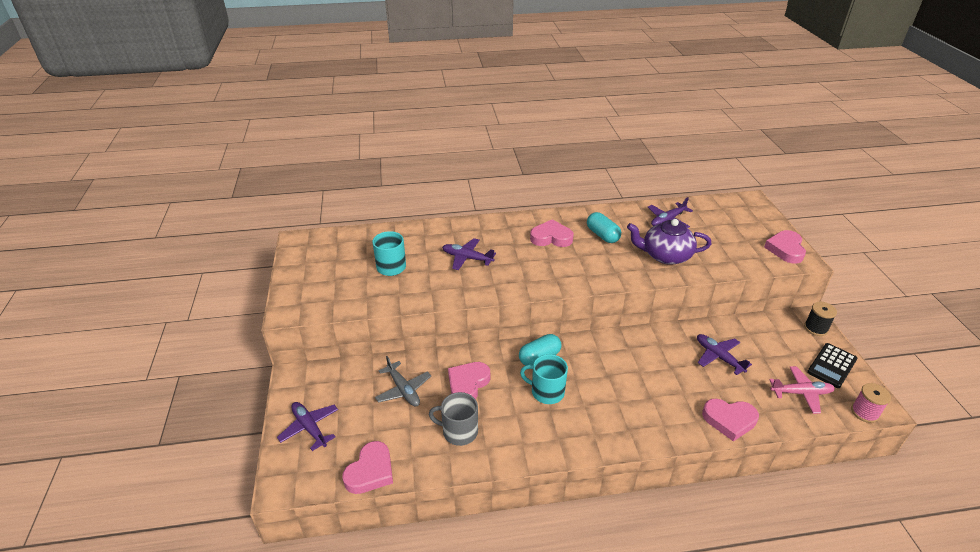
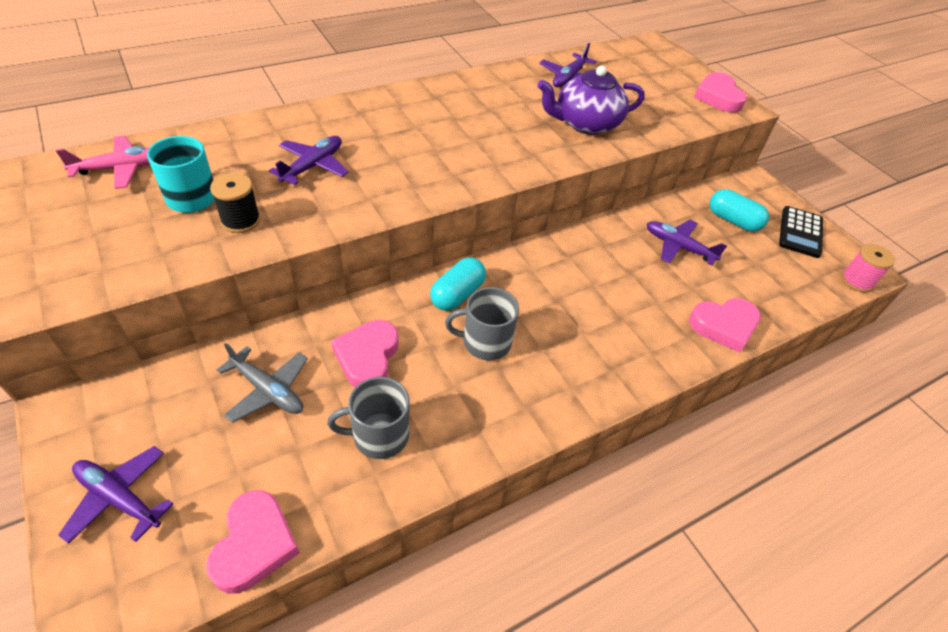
camera: 25 degrees left, 10 degrees up
purple plane [442,238,496,270] -> purple plane turned 120 degrees clockwise [269,136,349,185]
turquoise mug [520,354,568,404] -> grey mug [445,287,519,361]
pink heart [530,219,574,247] -> none
turquoise capsule [587,212,621,243] -> turquoise capsule moved to [710,189,769,232]
pink plane [769,366,835,414] -> pink plane moved to [56,136,150,189]
black spool [804,302,837,336] -> black spool moved to [210,173,260,233]

